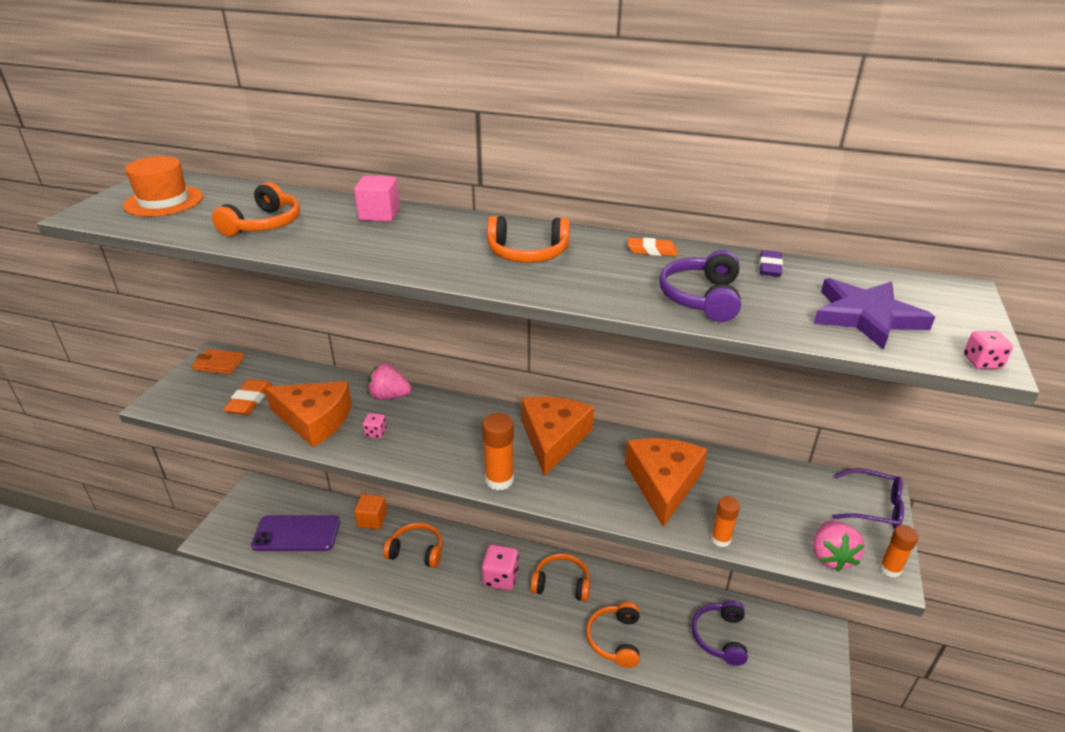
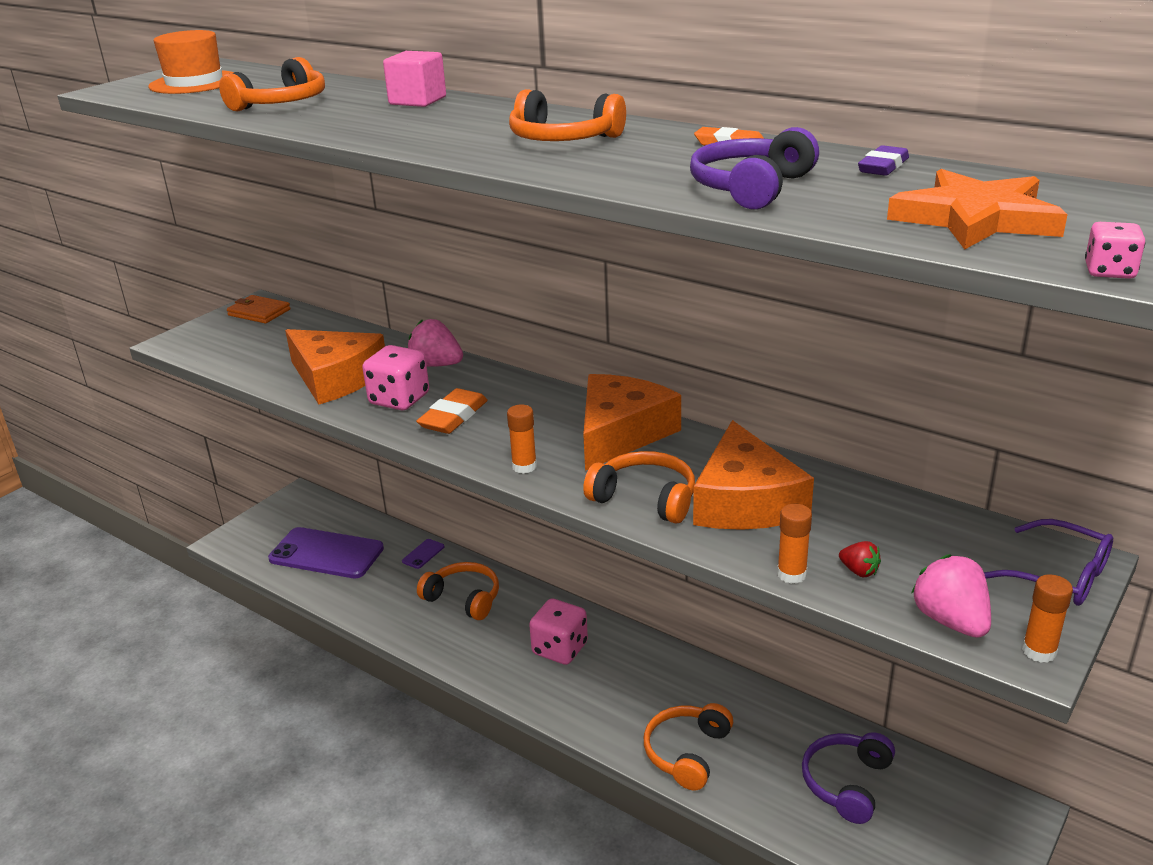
camera: 20 degrees right, 5 degrees down
orange eraser [223,379,272,415] -> orange eraser moved to [416,388,488,434]
orange cube [354,494,387,529] -> purple phone [402,539,445,569]
pink dice [363,413,386,438] -> pink dice [362,345,429,410], size x1.98
orange glue stick [482,413,514,490] -> orange glue stick [507,405,537,474], size x0.63
orange headphones [530,553,590,601] -> orange headphones moved to [583,451,695,524]
orange cheese [625,438,707,527] -> orange cheese turned 150 degrees clockwise [693,420,814,530]
pink strawberry [813,521,865,572] -> pink strawberry turned 135 degrees clockwise [911,554,991,638]
purple star [814,278,935,350] -> orange star [887,169,1068,250]
none -> red strawberry [839,541,881,577]

